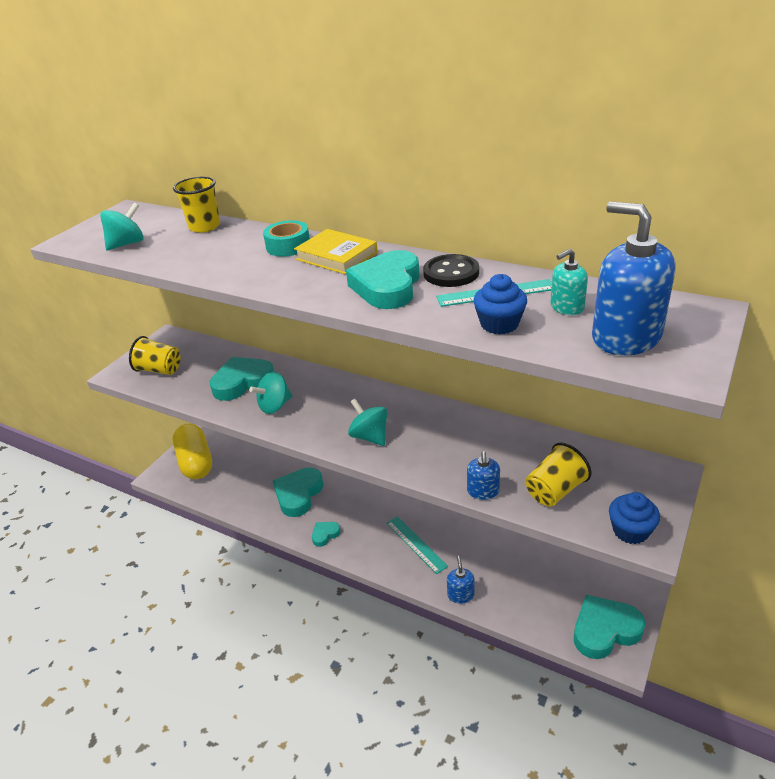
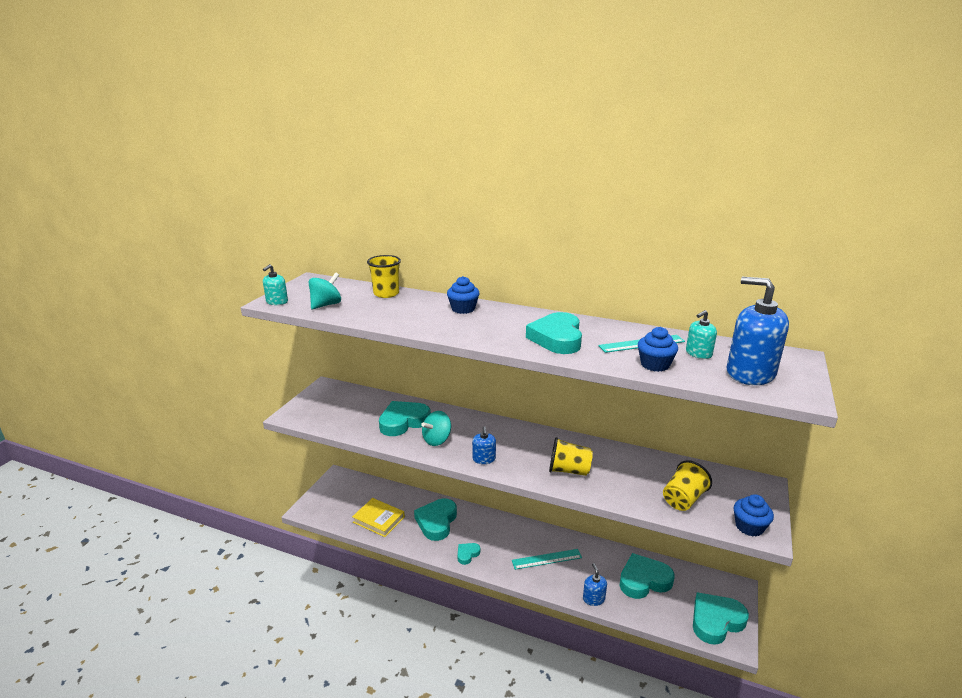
camera: 10 degrees left, 10 degrees down
yellow cup [129,336,181,375] -> yellow cup moved to [549,437,593,476]
yellow capsule [173,423,212,479] -> none
turquoise tape [263,220,310,257] -> blue cupcake [447,276,479,314]
yellow book [294,229,378,274] -> yellow book moved to [352,498,405,537]
turquoise spinning top [348,399,388,446] -> none
turquoise ruler [386,516,448,574] -> turquoise ruler turned 60 degrees counterclockwise [512,549,582,570]
black button [423,254,479,287] -> none
blue soap dispenser [467,451,500,500] -> blue soap dispenser moved to [472,426,496,464]
none -> turquoise soap dispenser [263,264,288,305]
none -> turquoise heart [619,553,674,599]

